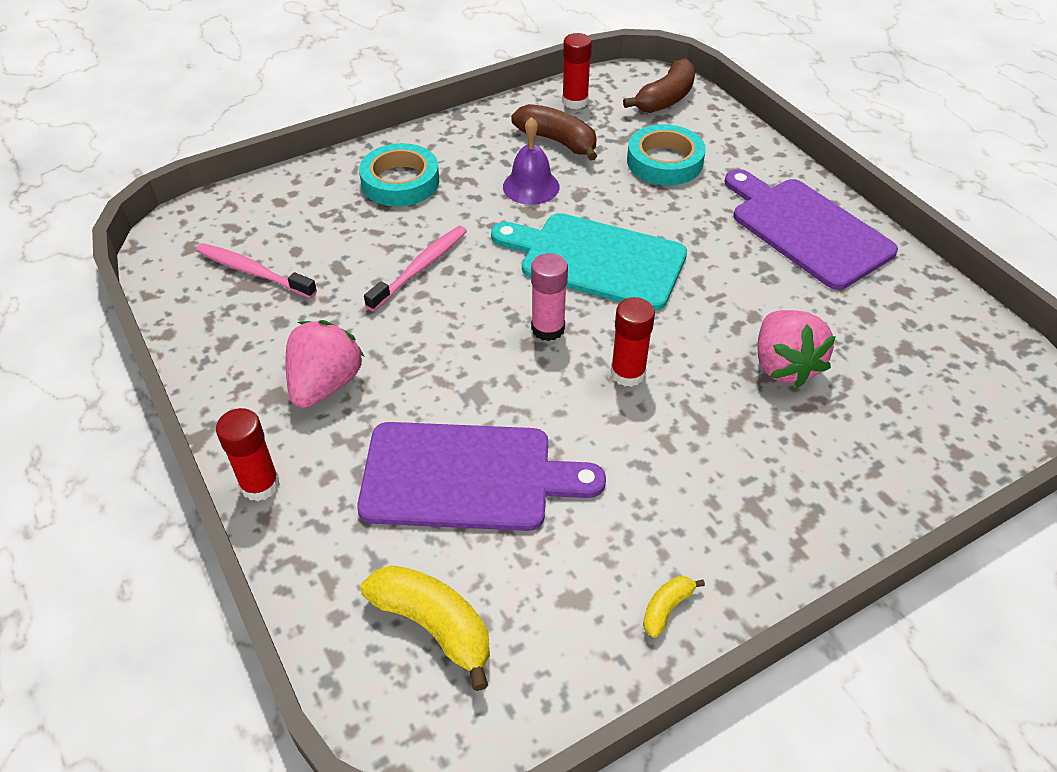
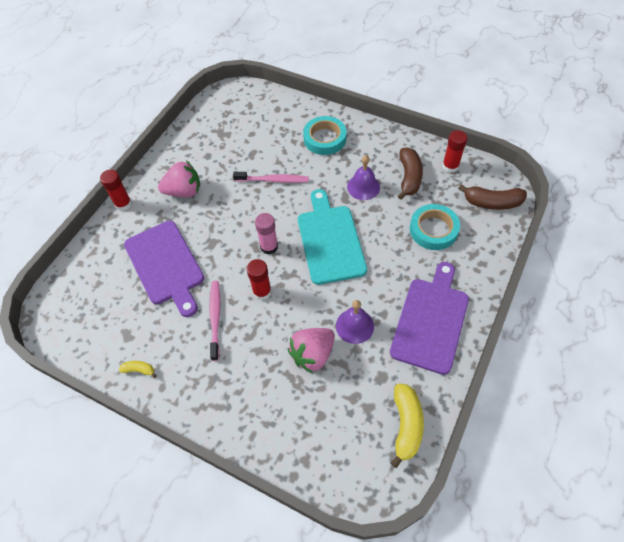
camera: 60 degrees right, 10 degrees up
pink toothbrush [196,243,317,298] -> pink toothbrush moved to [209,281,220,361]
yellow banana [361,565,490,691] -> yellow banana moved to [391,383,424,468]
none -> purple bell [336,300,374,344]

